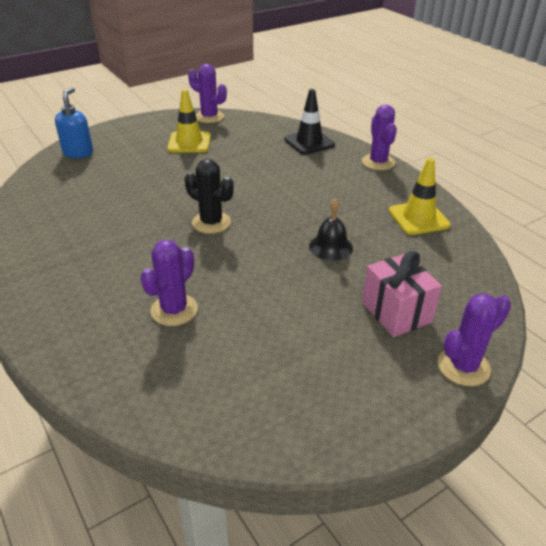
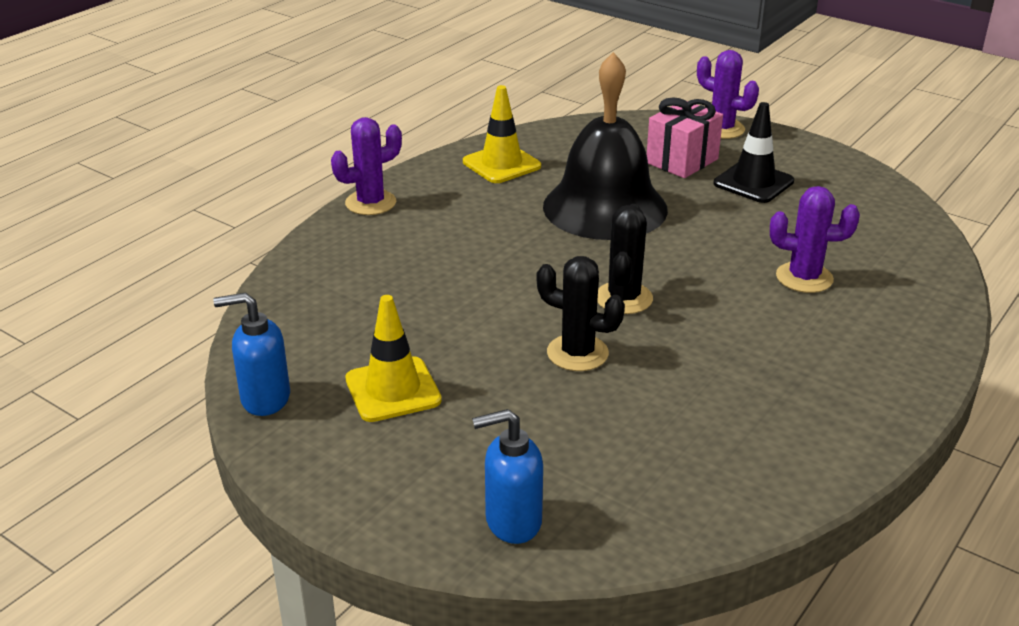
camera: 110 degrees left, 5 degrees down
purple cactus [188,64,227,123] -> blue soap dispenser [213,292,290,416]
black traffic cone [284,89,335,154] -> black traffic cone moved to [714,102,794,203]
black bell [309,198,353,261] -> black bell [543,52,668,240], size x2.27
none -> black cactus [537,256,625,371]

